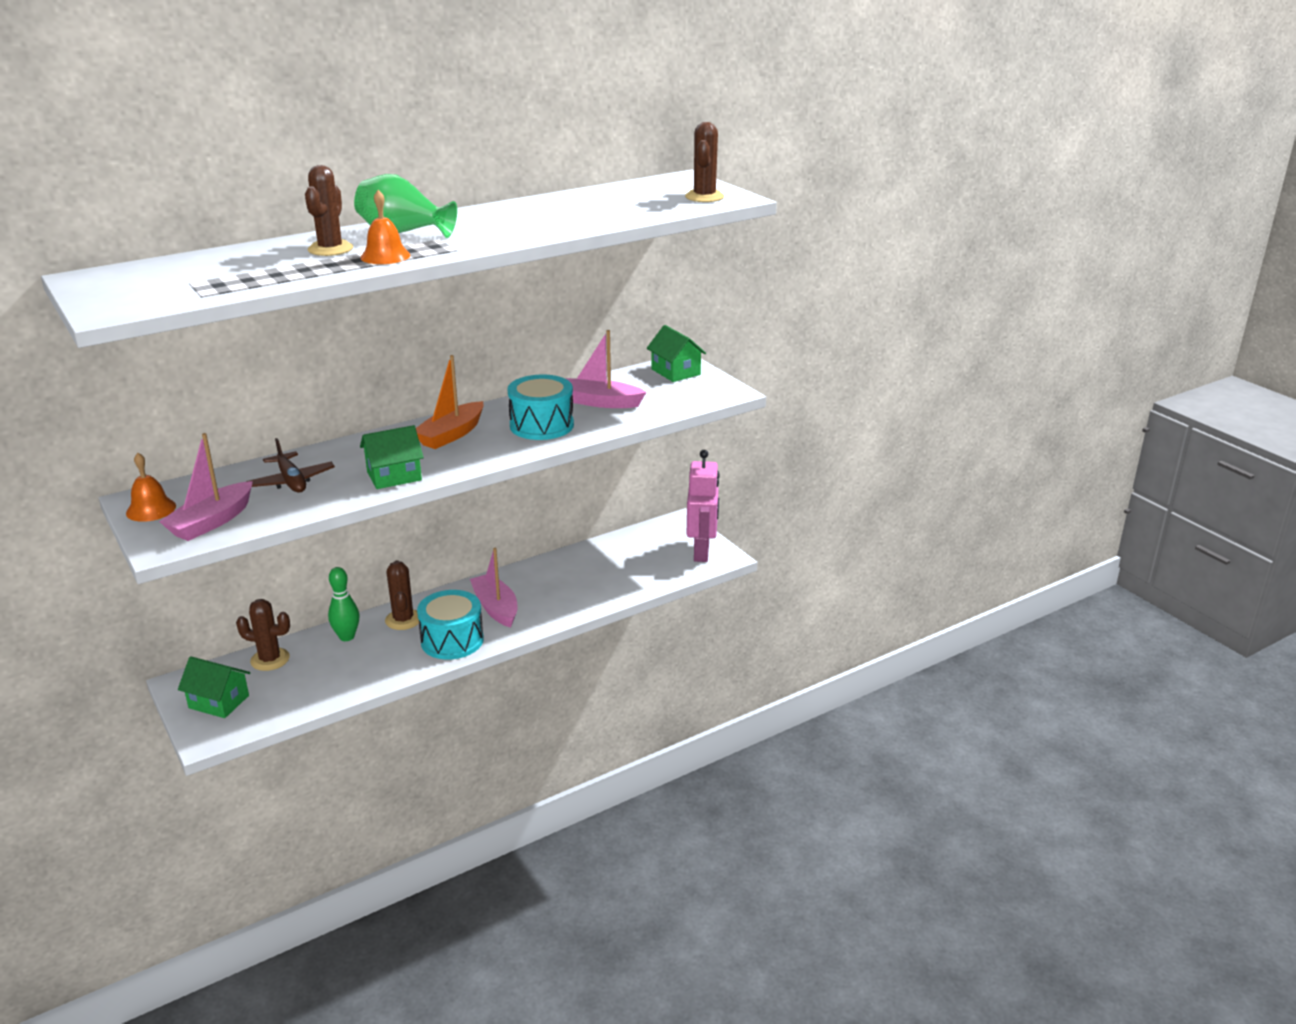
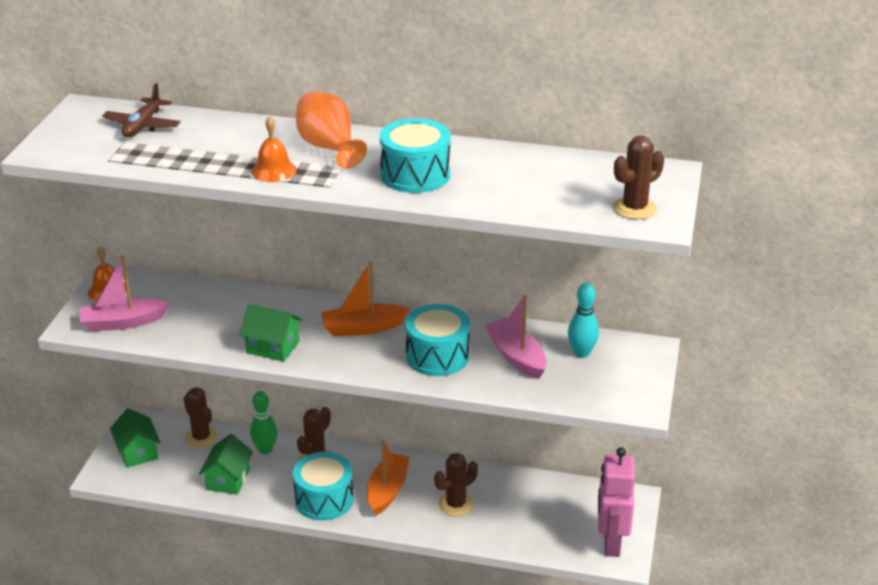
camera: 45 degrees right, 5 degrees up
brown plane [246,438,335,493] -> brown plane moved to [102,83,181,137]
brown cactus [305,165,353,256] -> brown cactus moved to [434,453,478,517]
green vase [354,174,457,238] -> orange vase [296,91,367,168]
pink boat [470,548,517,628] -> orange boat [367,440,410,515]
green house [647,325,706,382] -> green house moved to [199,434,253,495]
pink robot [687,450,719,562] -> pink robot turned 135 degrees clockwise [598,447,635,557]
none -> turquoise drum [380,118,450,193]
none -> turquoise bowling pin [568,283,599,358]

